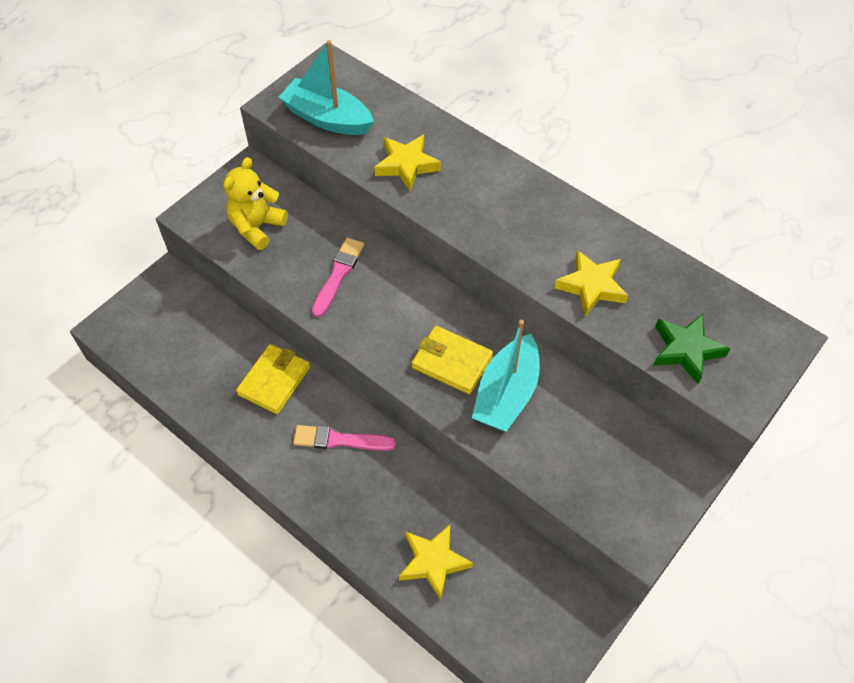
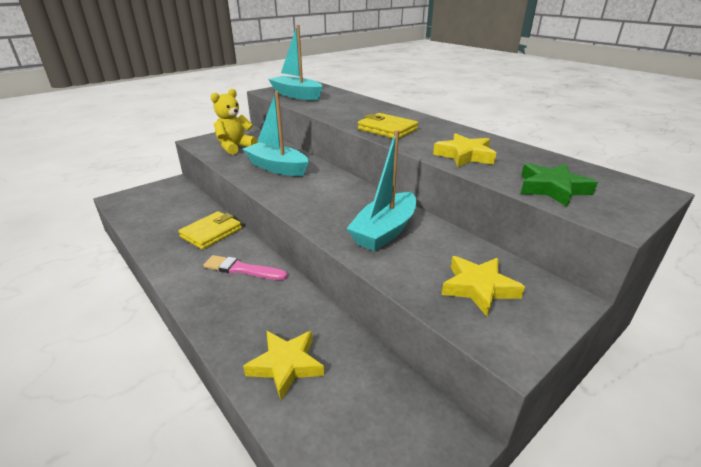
camera: 10 degrees right, 25 degrees down
pink brush [312,238,365,317] -> turquoise boat [243,91,309,176]
yellow star [374,135,441,191] -> yellow star moved to [441,256,525,316]
yellow wallet [412,326,493,395] -> yellow wallet moved to [358,113,419,139]

